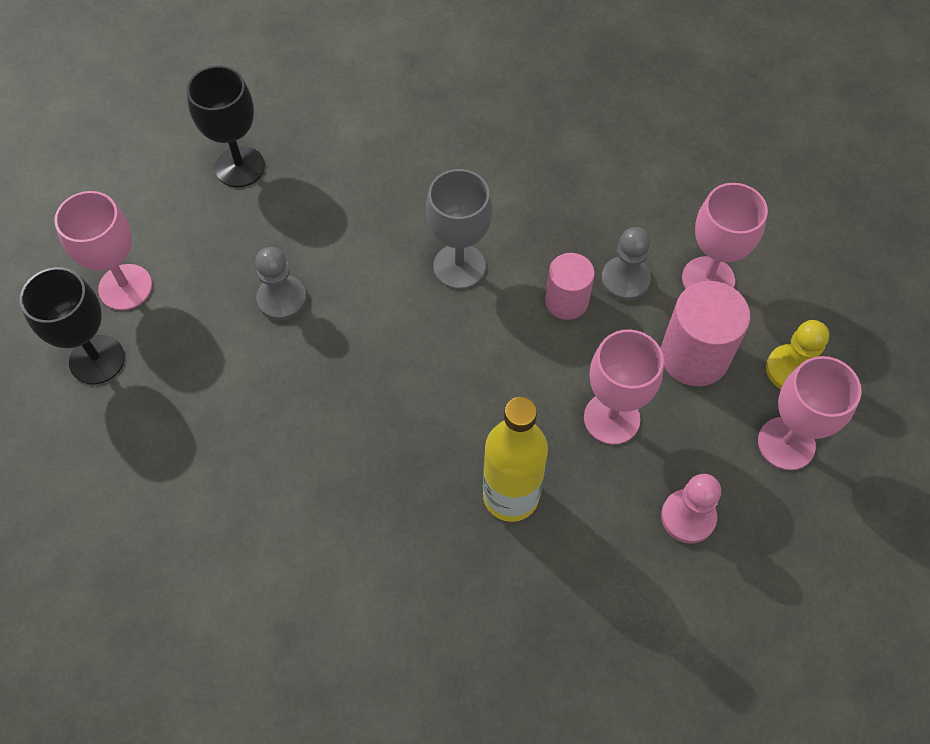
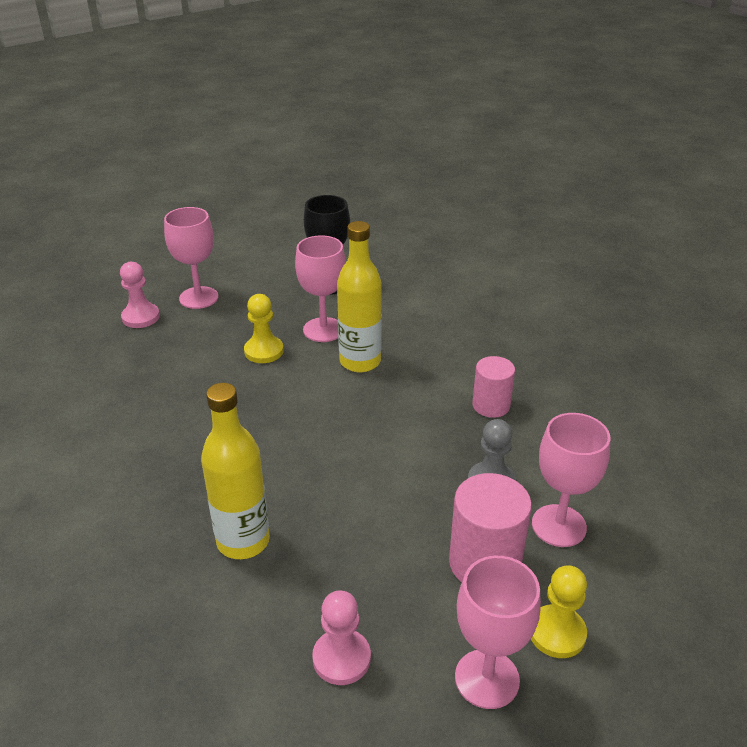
camera: 45 degrees right, 25 degrees down
black goblet [20,267,125,384] -> pink pawn [120,262,160,328]
grey pawn [255,247,307,321] -> yellow pawn [244,294,284,363]
grey goblet [426,169,492,289] -> none
pink cylinder [545,253,595,320] -> pink cylinder moved to [472,356,515,418]
pink goblet [584,329,664,445] -> pink goblet moved to [295,235,346,342]
none -> yellow bottle [337,221,382,372]

